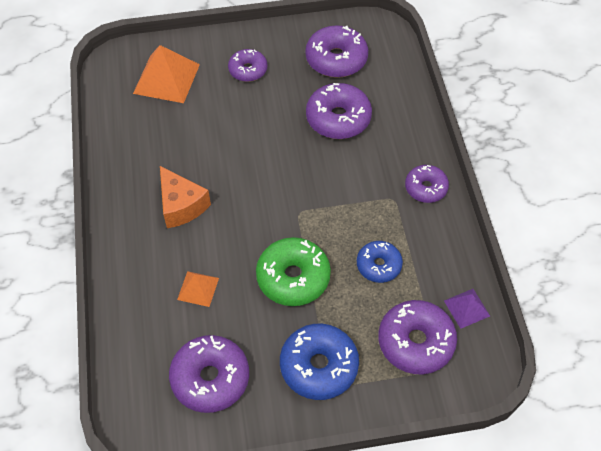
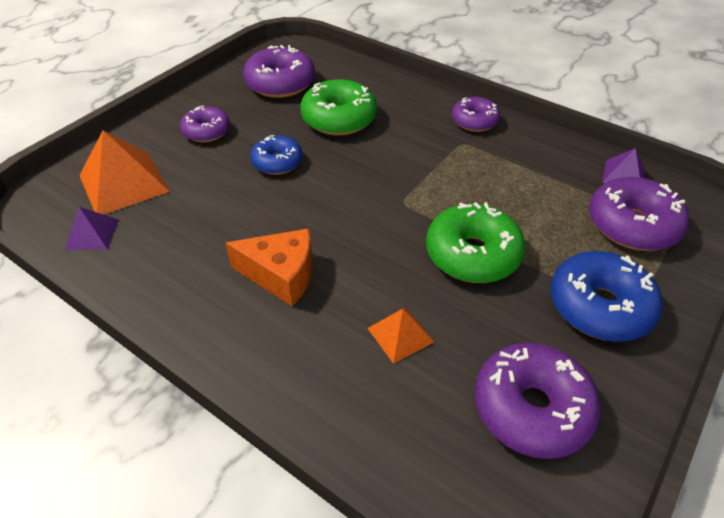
camera: 45 degrees left, 10 degrees down
purple donut [306,83,372,139] -> green donut [300,79,377,136]
blue donut [357,241,403,283] -> blue donut moved to [251,135,303,175]
none -> purple pyramid [65,207,119,250]

